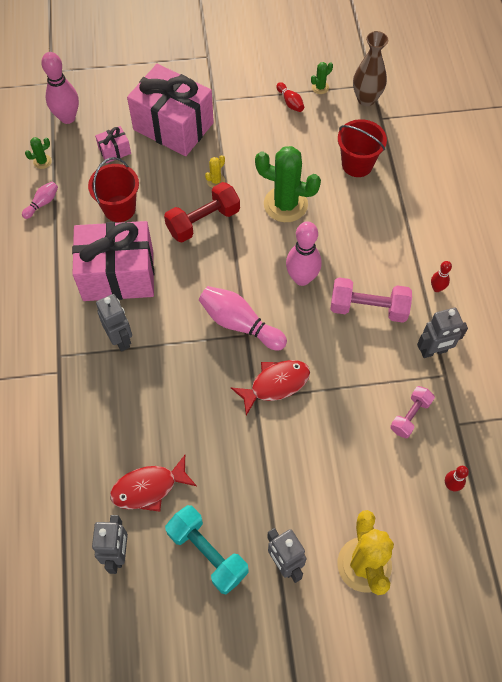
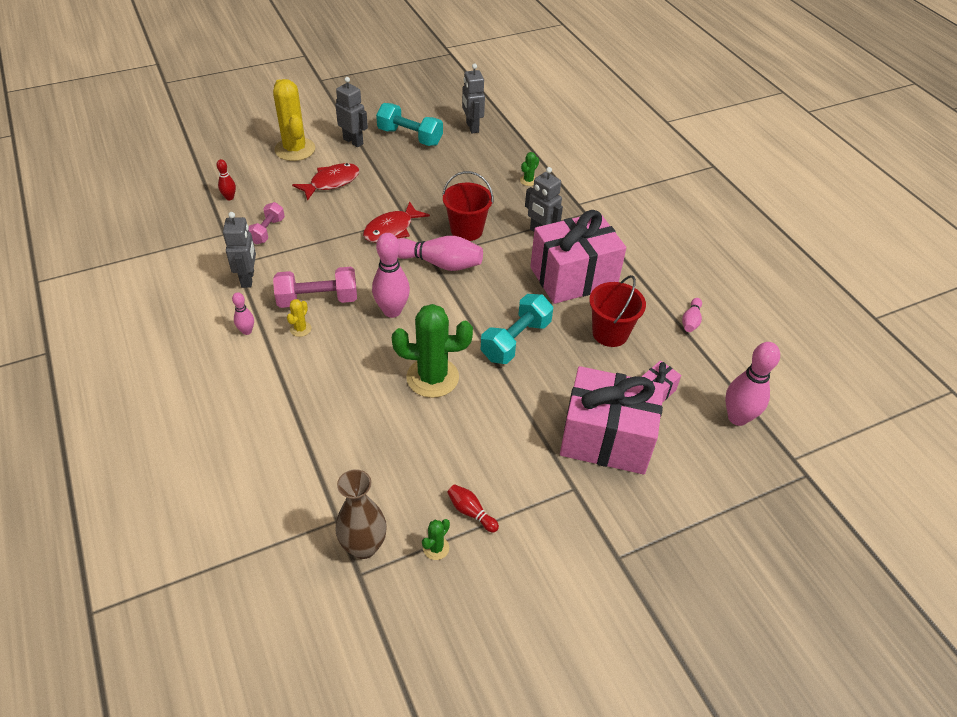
camera: 160 degrees right, 15 degrees down
green cactus [25,137,52,169] -> green cactus moved to [520,152,539,186]
red fish [110,455,197,512] -> red fish moved to [292,163,360,201]
red dumbbell [164,182,240,243] -> turquoise dumbbell [481,294,553,364]
yellow cactus [205,155,225,188] -> yellow cactus moved to [287,299,311,337]
red bucket [338,119,387,177] -> red bucket moved to [442,171,493,241]
grey robot [417,308,468,358] -> grey robot turned 120 degrees clockwise [223,212,256,288]
red bowling pin [431,261,452,292] -> pink bowling pin [232,292,254,335]

